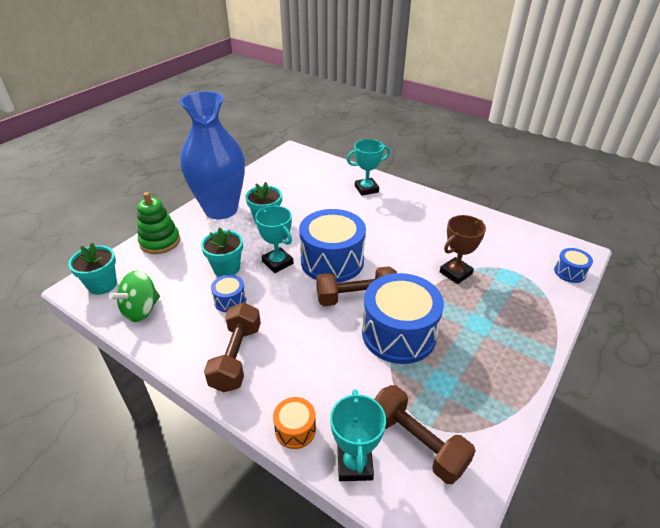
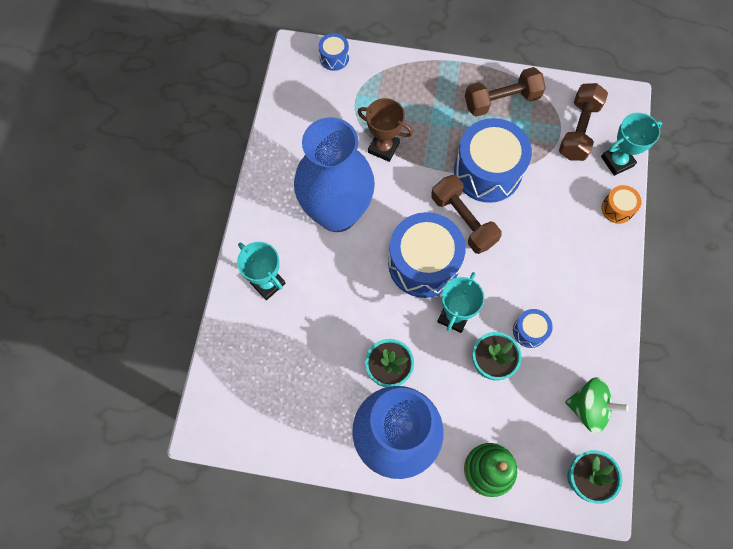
camera: 115 degrees left, 30 degrees up
brown dumbbell [204,302,261,392] -> brown dumbbell moved to [465,67,546,117]
none -> blue vase [294,117,375,232]

